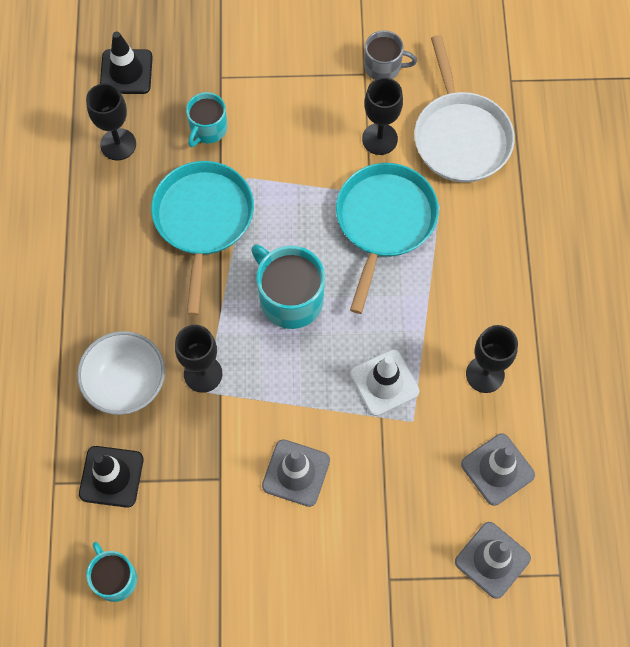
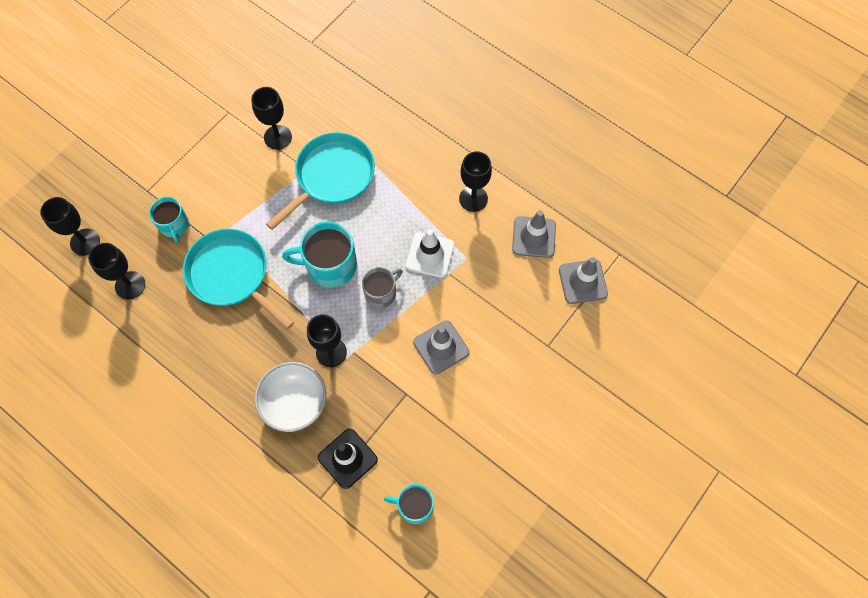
camera: 50 degrees left, 0 degrees up
black traffic cone [100,31,153,94] -> black goblet [40,197,100,256]
turquoise pan [336,163,439,314] -> turquoise pan turned 75 degrees clockwise [266,132,375,230]
grey mug [364,30,417,80] -> grey mug moved to [362,267,402,308]
white pan [414,35,515,183] -> none

